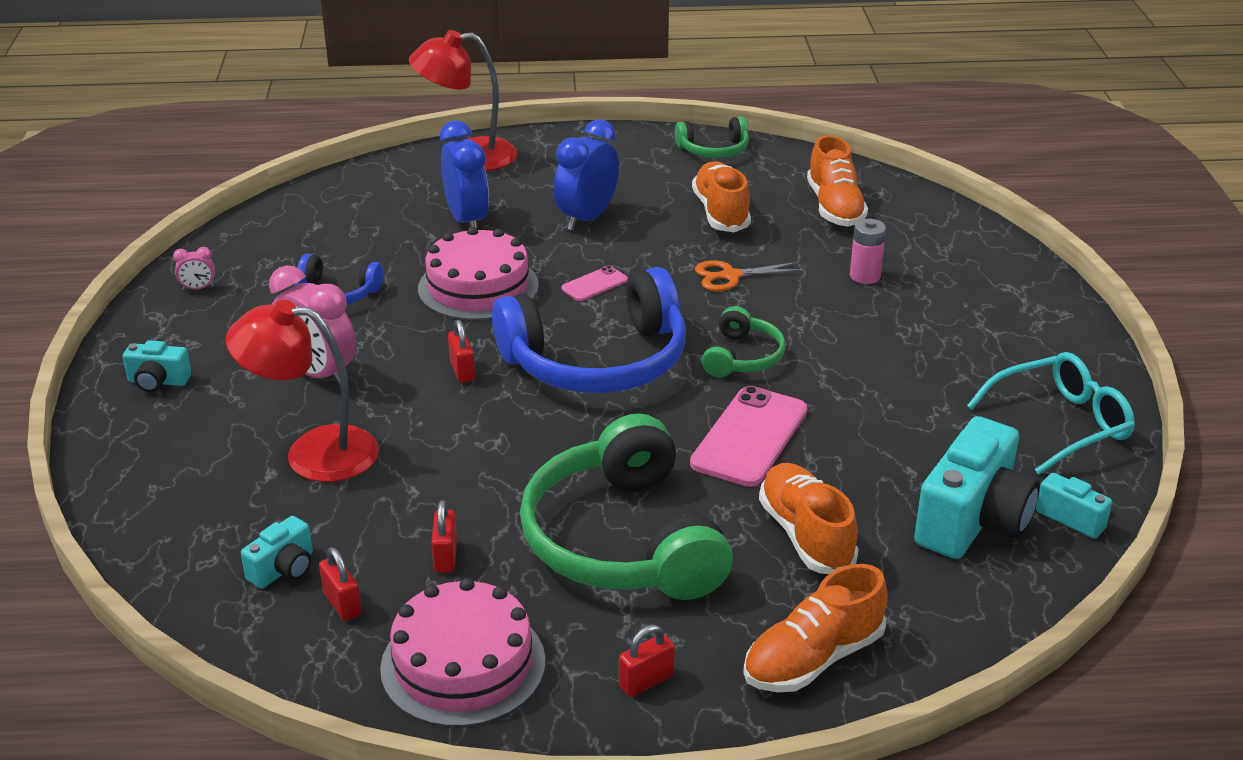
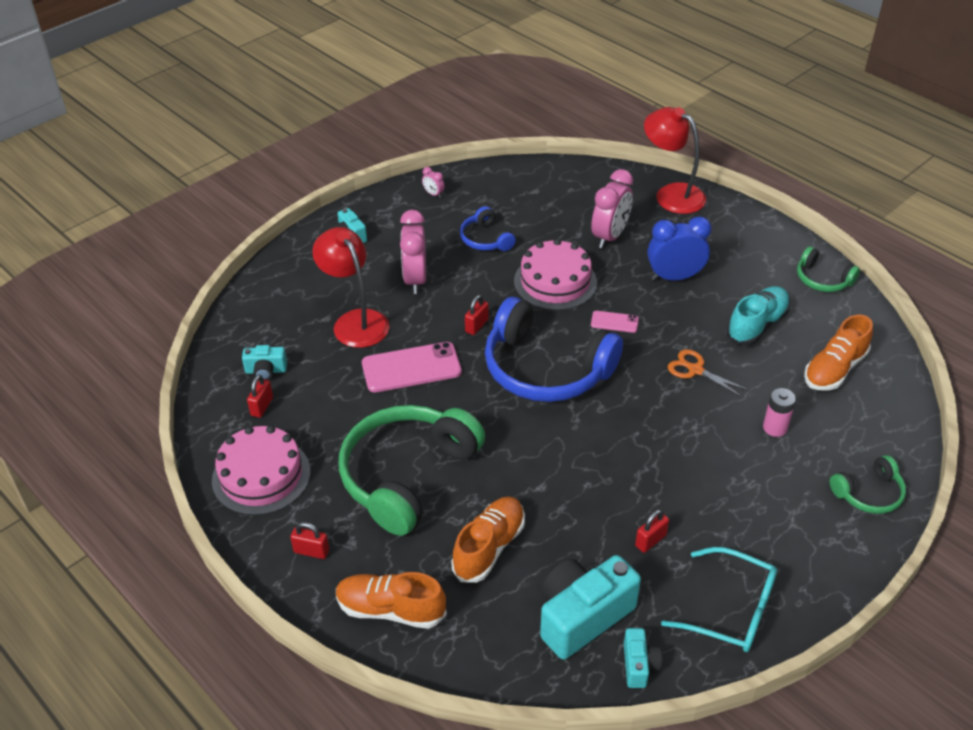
camera: 50 degrees right, 10 degrees up
red padlock [431,500,457,573] -> red padlock moved to [635,510,669,553]
blue clock [440,121,489,229] -> pink clock [591,169,633,248]
pink phone [690,386,807,487] -> pink phone moved to [362,342,462,392]
orange shoe [692,161,751,232] -> turquoise shoe [726,286,790,346]
green headphones [702,306,786,377] -> green headphones moved to [830,455,906,514]
turquoise camera [914,416,1040,559] -> turquoise camera turned 150 degrees clockwise [540,555,641,660]

